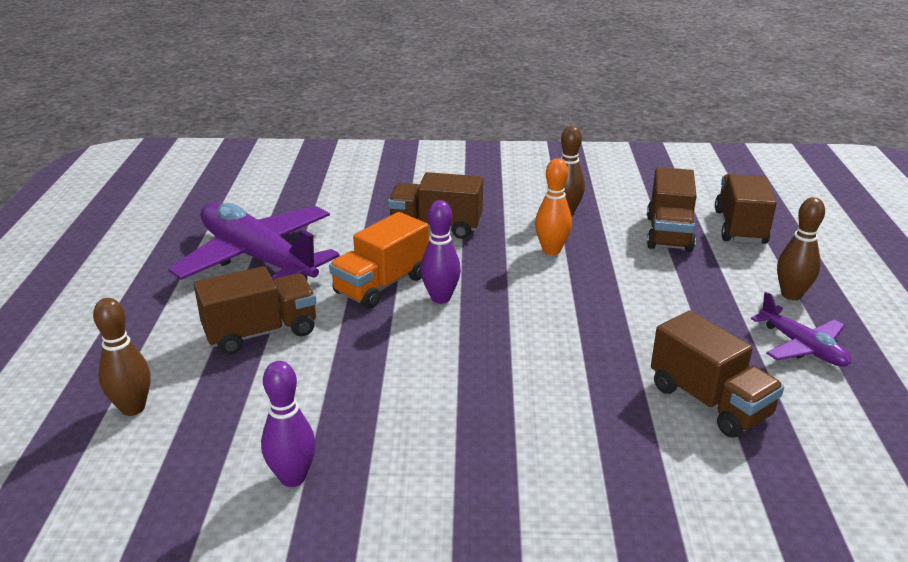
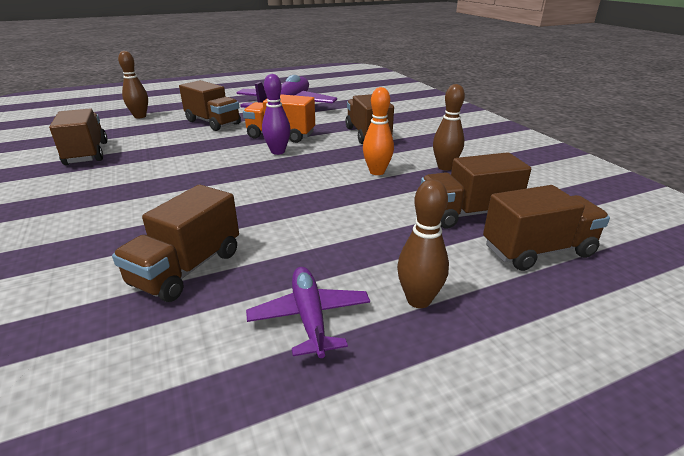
camera: 65 degrees right, 0 degrees up
purple bowling pin [261,361,316,487] -> brown truck [49,109,108,165]
purple plane [751,292,851,367] -> purple plane turned 135 degrees clockwise [246,267,370,358]

